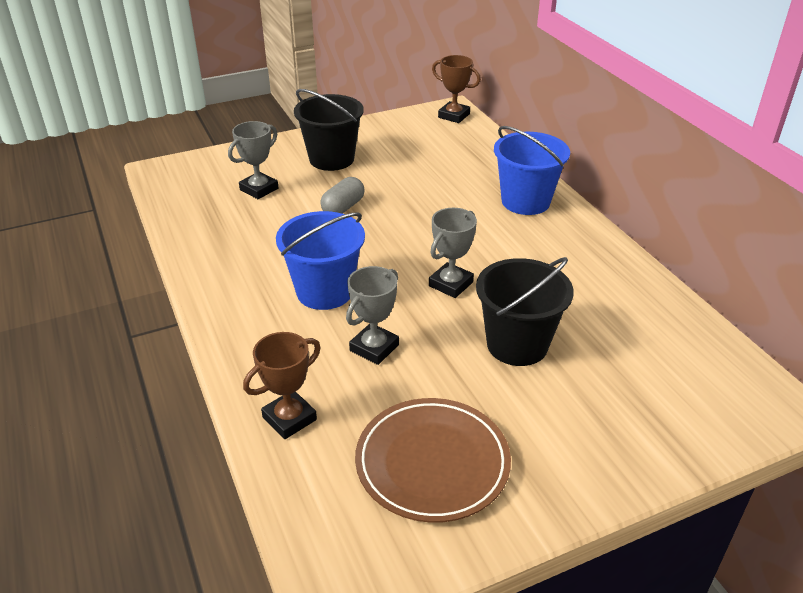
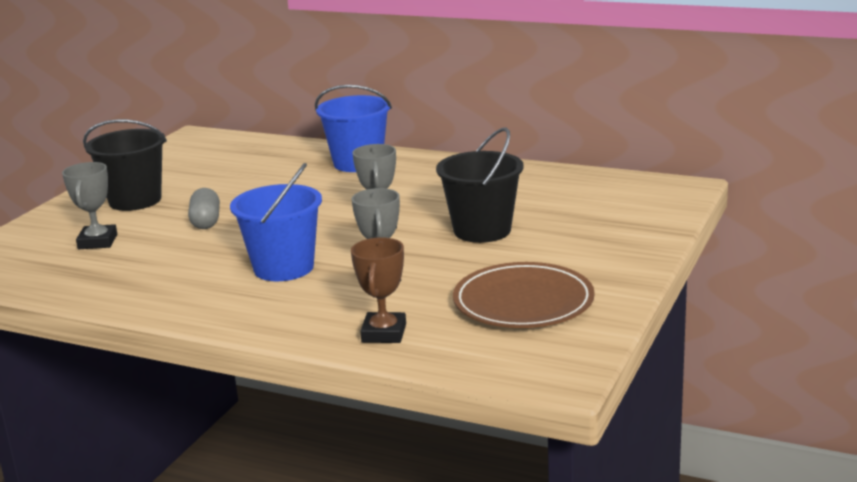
camera: 40 degrees left, 15 degrees down
brown trophy [432,55,481,123] -> none

